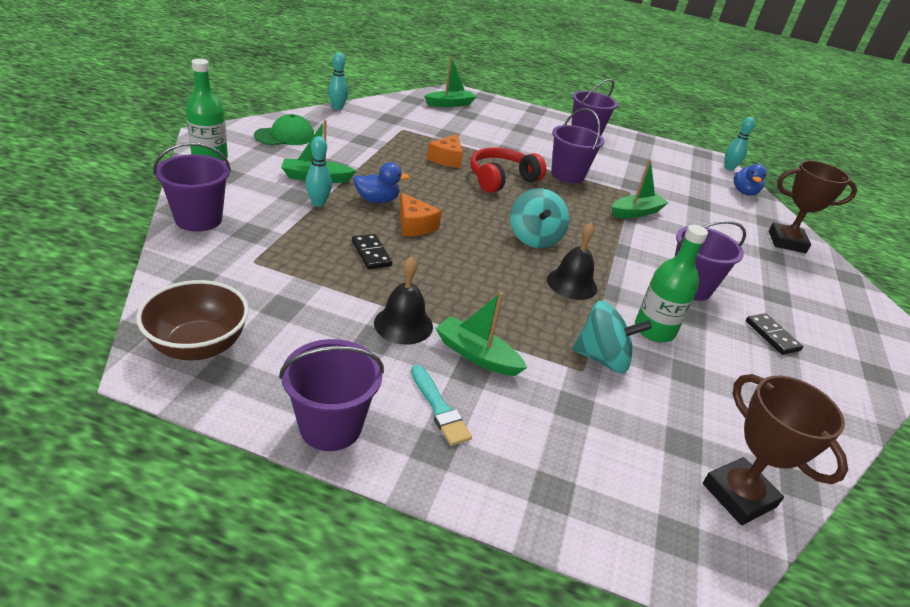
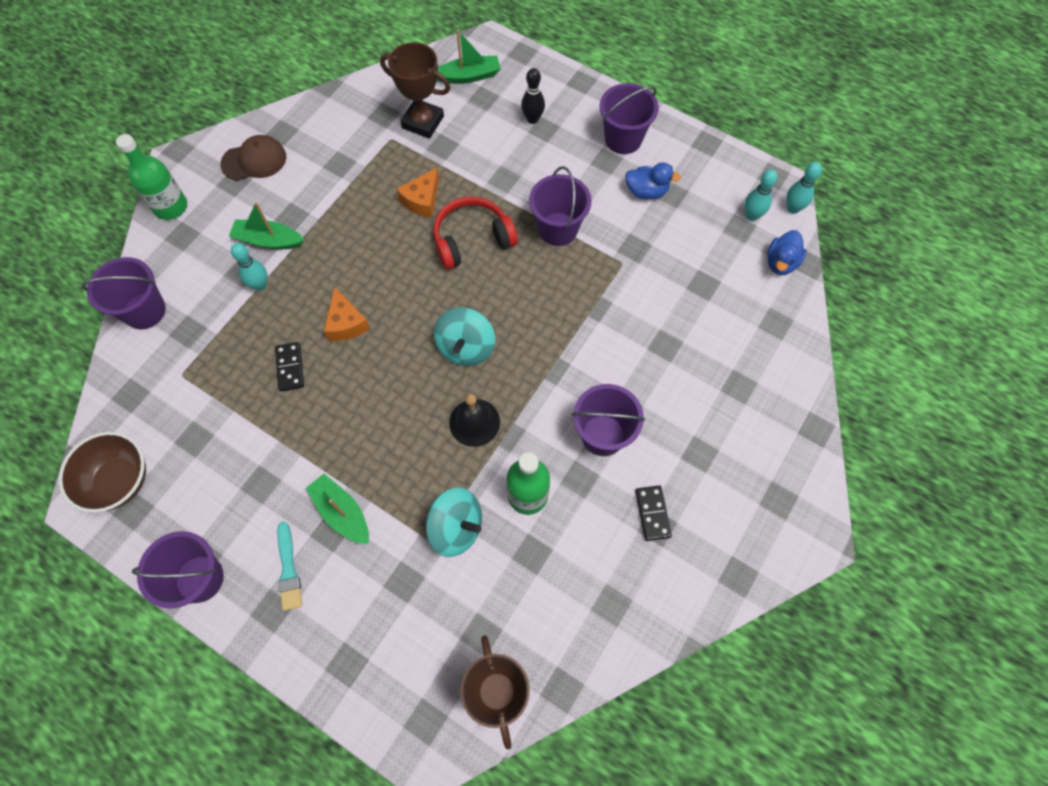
camera: 20 degrees right, 30 degrees up
green cap [254,114,314,145] -> brown cap [221,135,286,181]
turquoise bowling pin [328,52,348,110] -> turquoise bowling pin moved to [745,169,778,221]
blue duck [353,162,410,203] -> blue duck moved to [625,162,681,199]
black bell [374,256,433,345] -> none
green boat [612,159,669,218] -> none
brown trophy [769,160,857,253] -> brown trophy moved to [380,42,450,139]
none -> black bowling pin [521,68,545,124]

